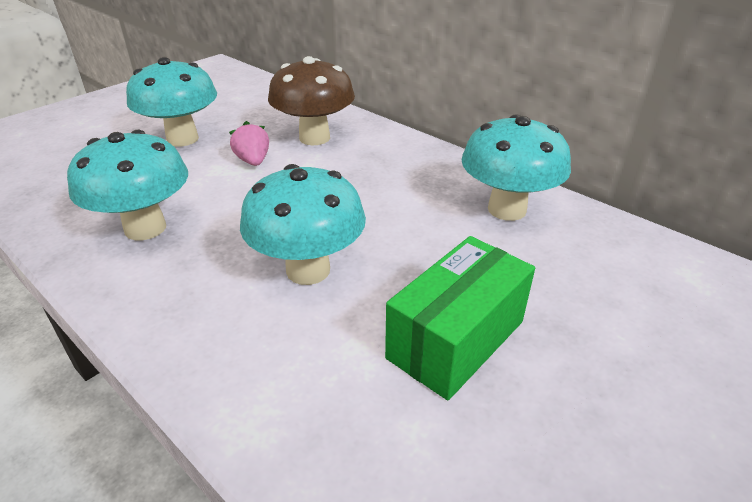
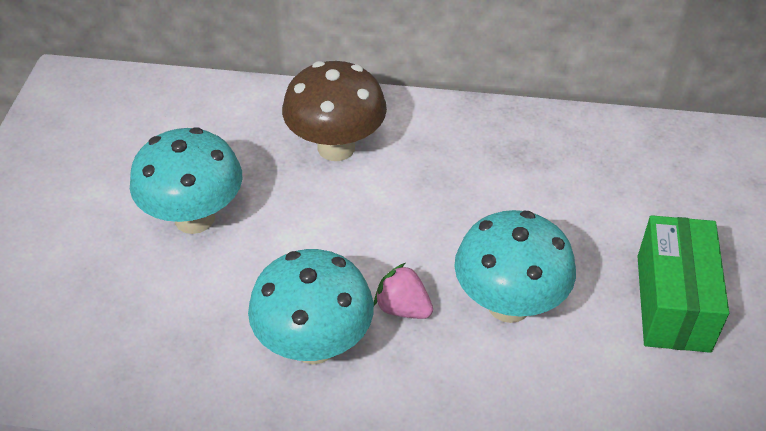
camera: 35 degrees left, 10 degrees up
pink strawberry [229,121,269,166] -> pink strawberry moved to [374,263,433,319]
turquoise mushroom [462,115,571,221] -> none

